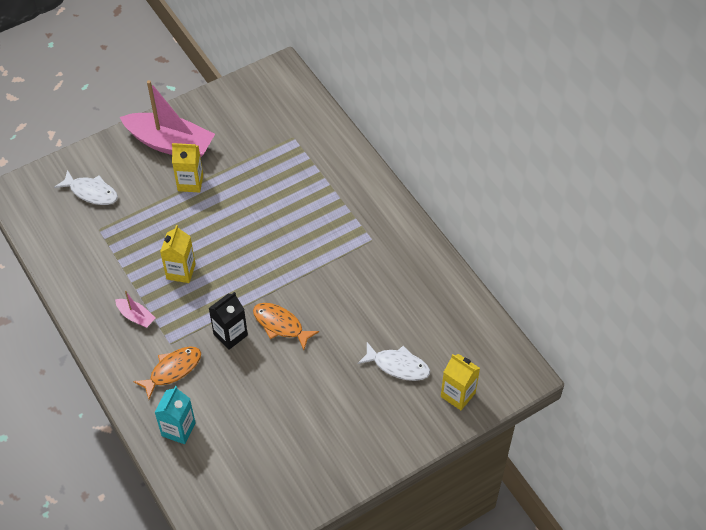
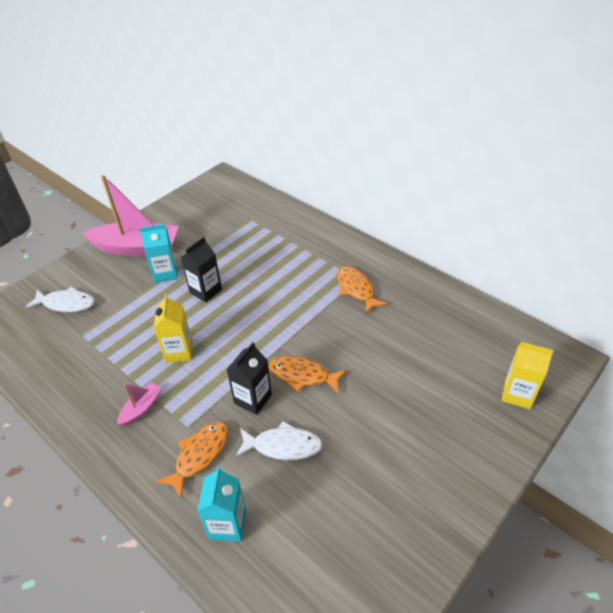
camera: 15 degrees left, 10 degrees down
pink boat [115,291,155,328] -> pink boat turned 75 degrees counterclockwise [117,382,162,426]
yellow carton [172,143,203,193] -> turquoise carton [140,224,178,283]
white fish [358,342,430,381] -> white fish moved to [236,421,323,460]
none -> black carton [181,237,222,303]
none -> orange fish [337,266,388,313]

